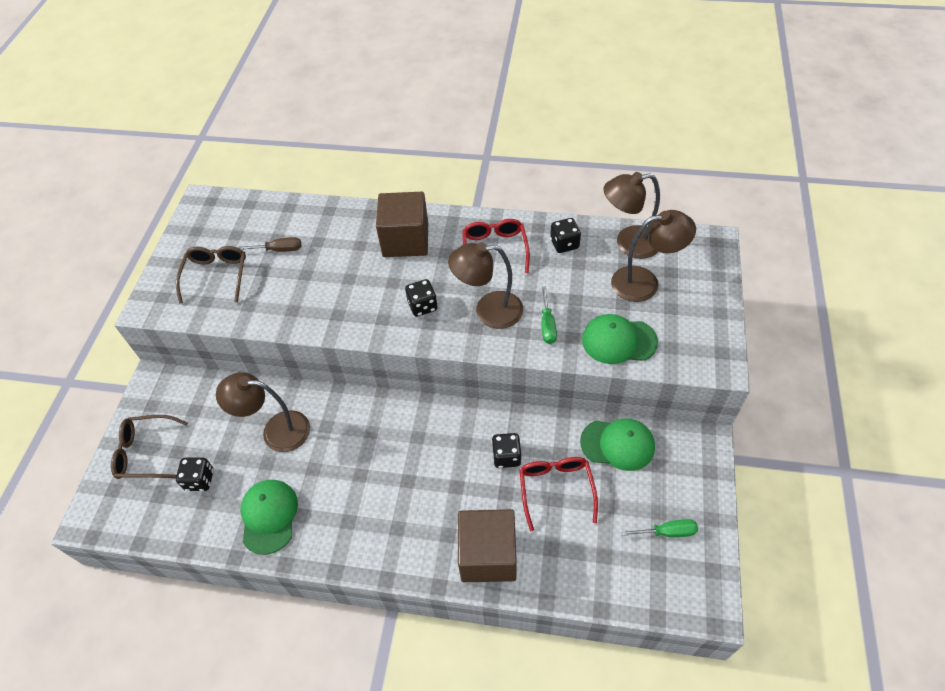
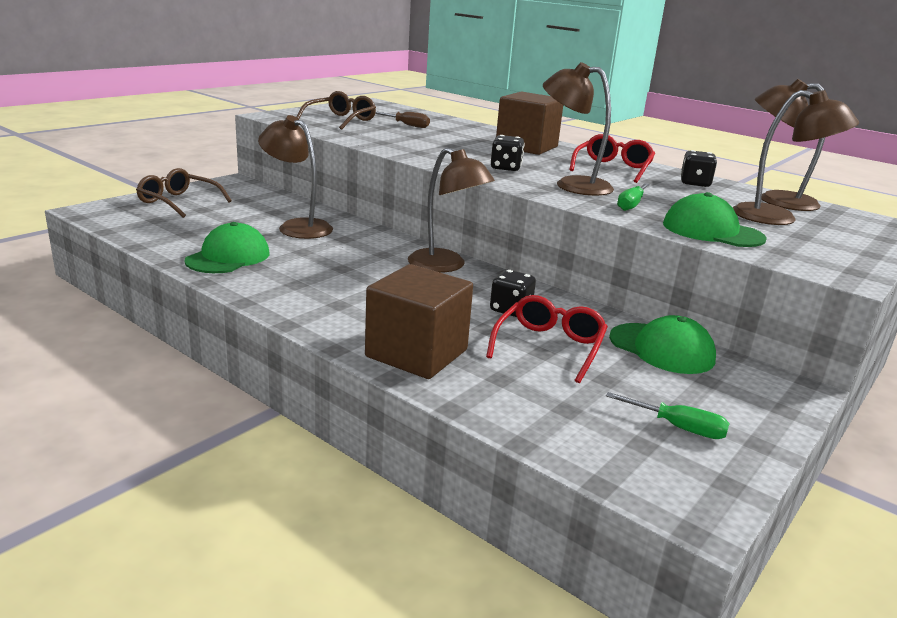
camera: 25 degrees right, 30 degrees down
black dice [176,457,214,491] -> none
none -> brown lamp [408,147,495,272]

